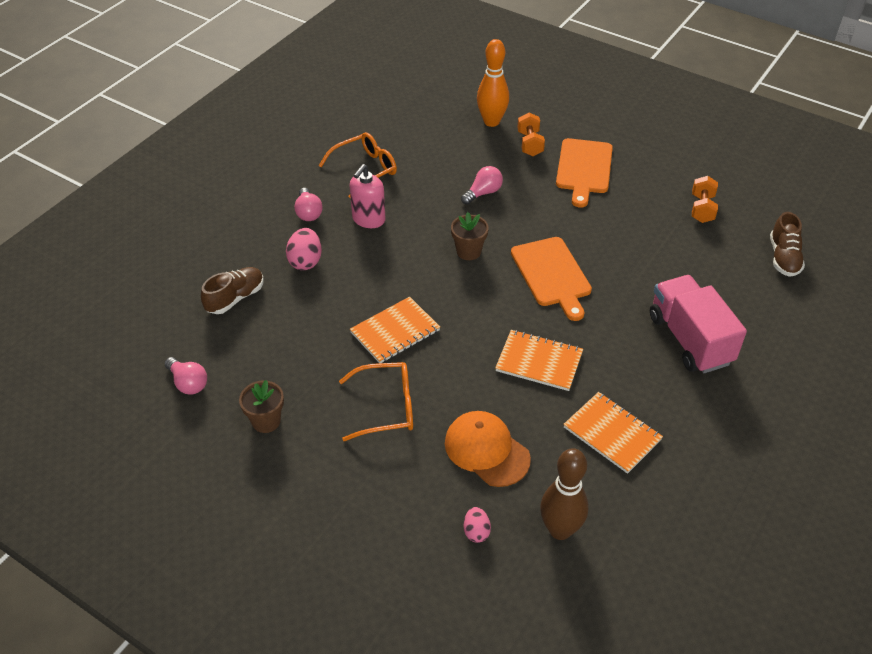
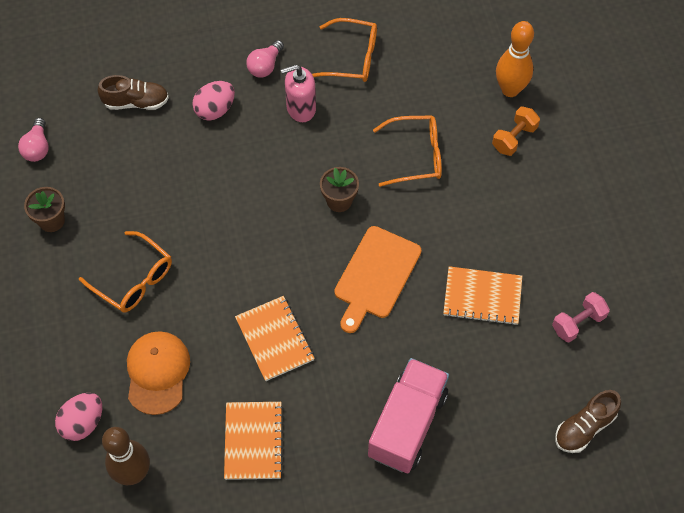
camera: 45 degrees right, 15 degrees up
orange notebook [350,297,440,363] -> orange notebook moved to [443,266,522,325]
pink light bulb [461,166,503,204] -> orange glasses [373,115,442,187]
pink egg [463,507,491,543] -> pink egg [55,393,102,441], size x1.62
orange cutting board [556,138,613,207] -> none
orange dumbbell [692,176,718,223] -> pink dumbbell [552,292,610,343]

